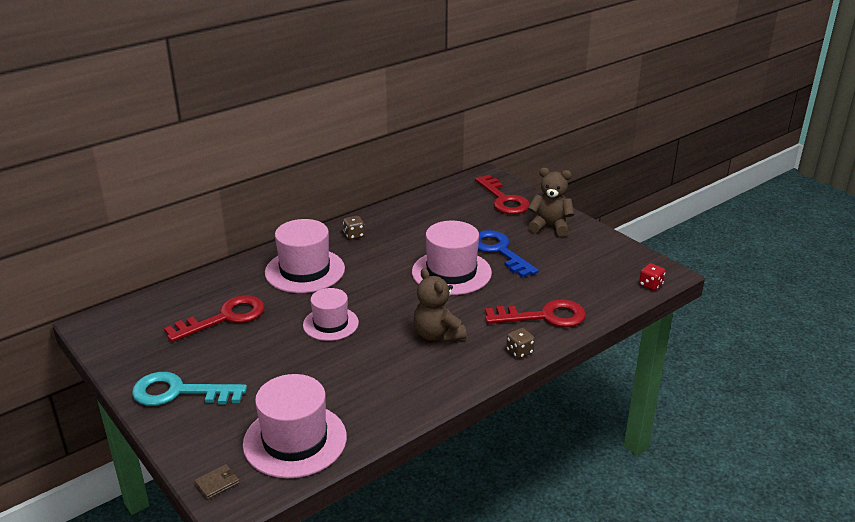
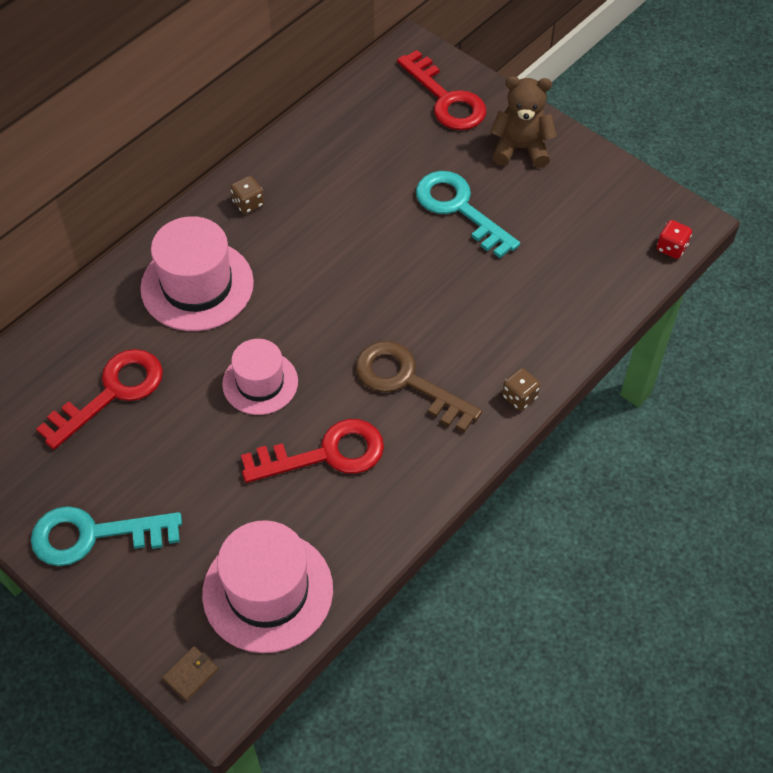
camera: 10 degrees left, 25 degrees up
pink hat [412,221,492,295] -> none
brown teddy bear [414,268,466,343] -> brown key [356,341,482,432]
blue key [478,230,539,278] -> turquoise key [416,171,520,258]
red key [485,299,586,327] -> red key moved to [241,419,384,483]

